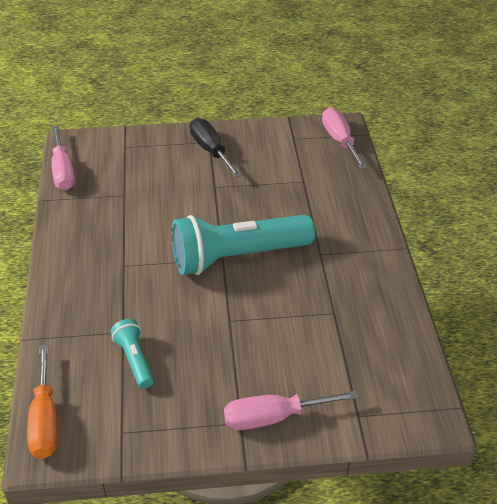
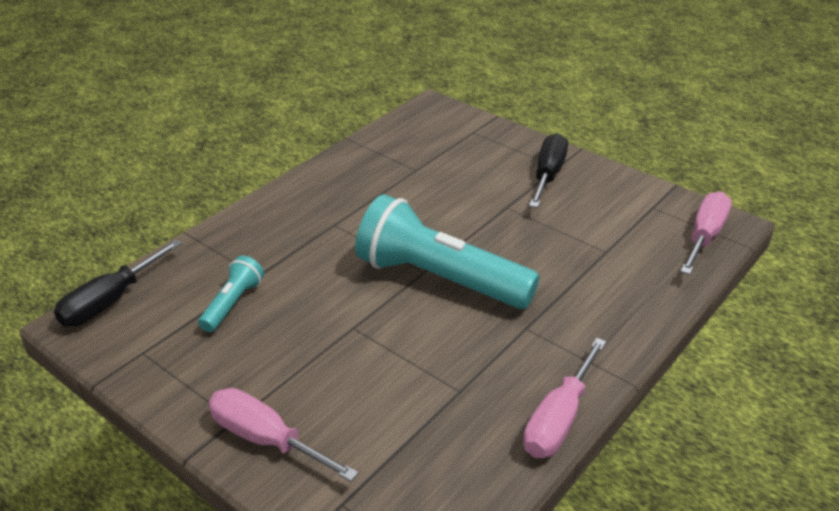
camera: 45 degrees right, 5 degrees down
orange screwdriver [27,345,58,459] -> black screwdriver [54,240,182,327]
pink screwdriver [52,126,75,190] -> pink screwdriver moved to [523,338,606,458]

